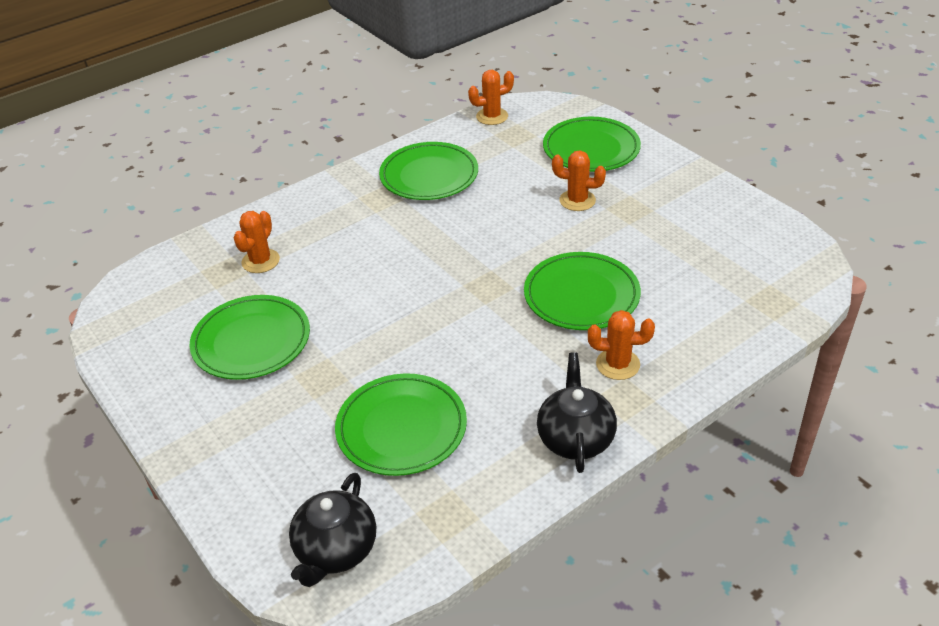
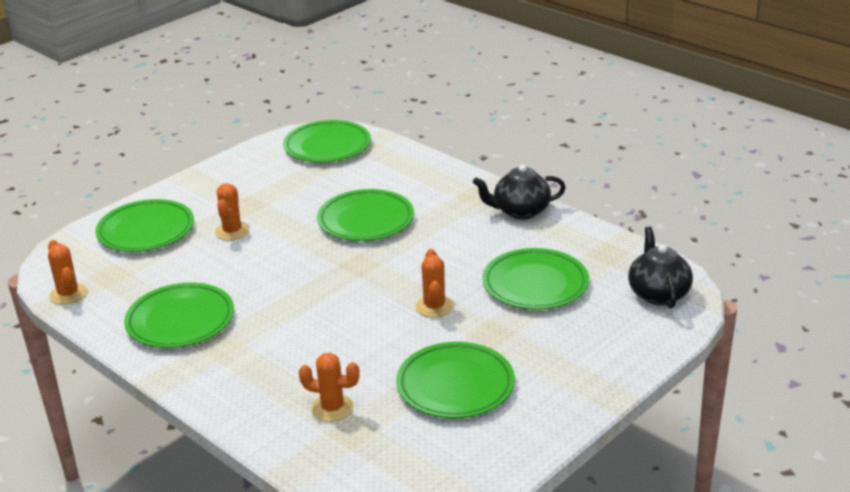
camera: 100 degrees left, 10 degrees down
black teapot [289,473,376,587] -> black teapot turned 105 degrees counterclockwise [628,227,693,308]
orange cactus [588,310,655,380] -> orange cactus moved to [416,249,453,317]
none -> green plate [283,120,371,163]

